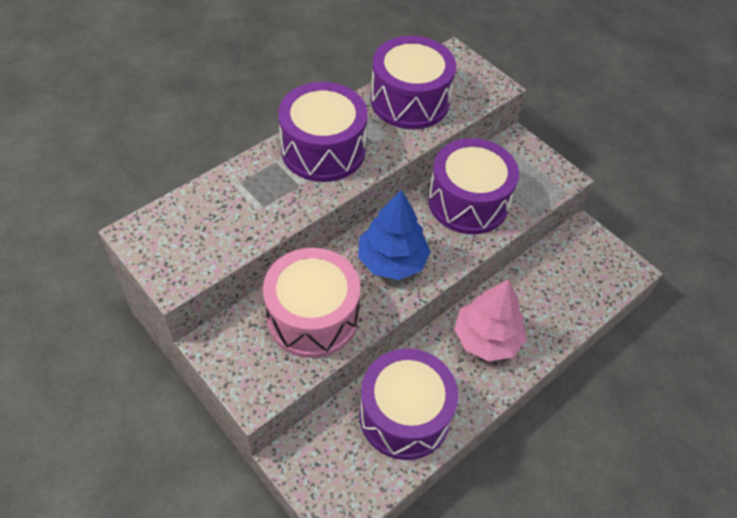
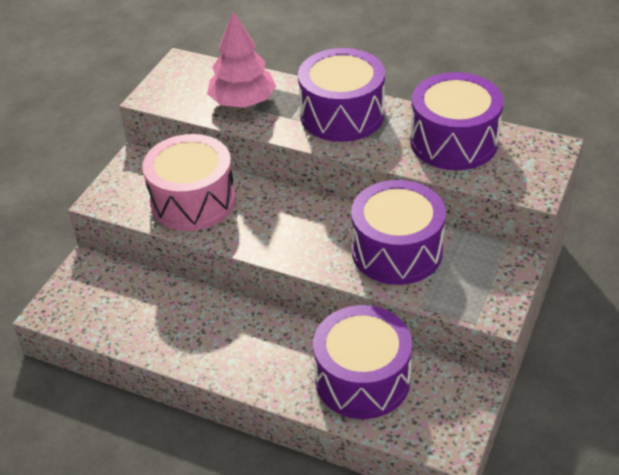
camera: 70 degrees right, 10 degrees down
blue tree [358,190,431,280] -> none
purple drum [359,349,458,460] -> purple drum moved to [313,305,412,419]
pink tree [454,279,526,361] -> pink tree moved to [207,12,276,108]

